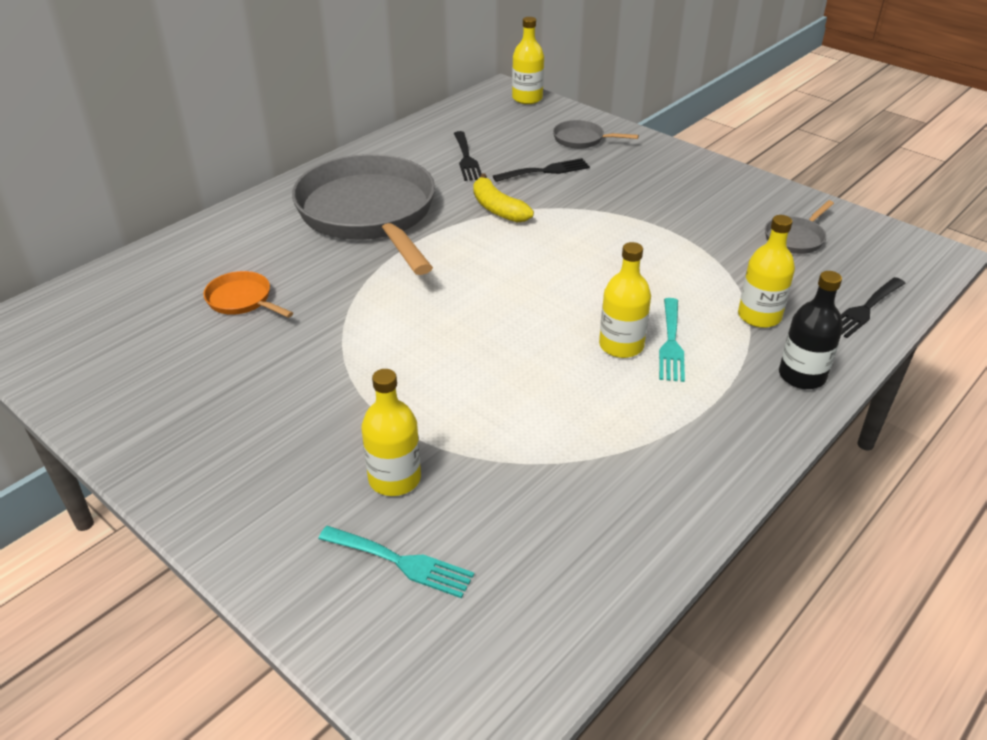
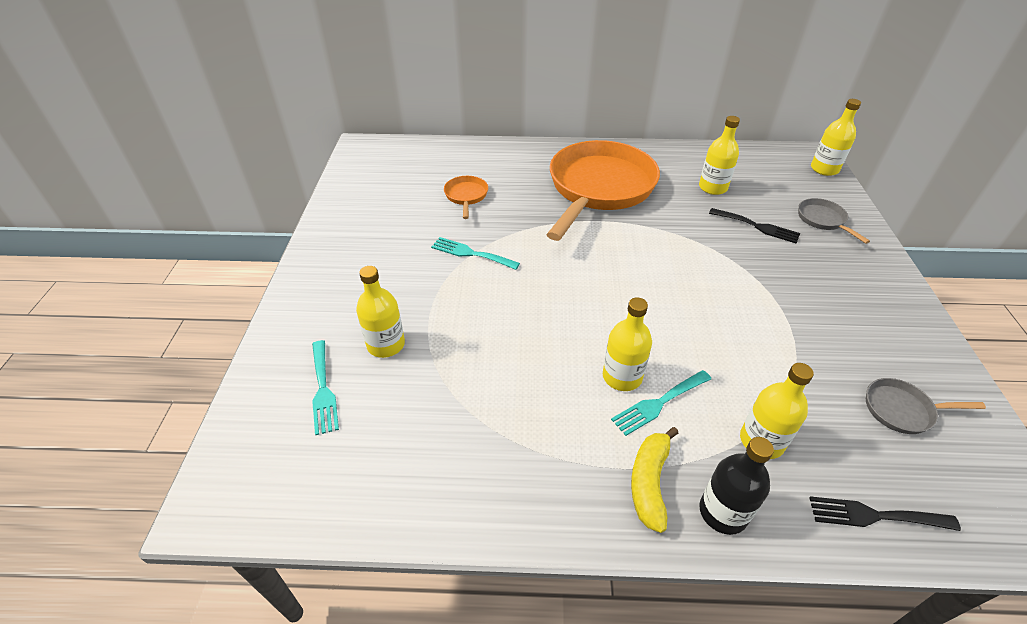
camera: 50 degrees right, 5 degrees up
grey pan [292,154,435,275] -> orange pan [546,140,660,241]
black fork [454,131,482,181] -> yellow bottle [699,116,740,195]
yellow banana [473,173,534,223] -> yellow banana moved to [631,427,678,533]
none -> turquoise fork [431,237,520,270]

